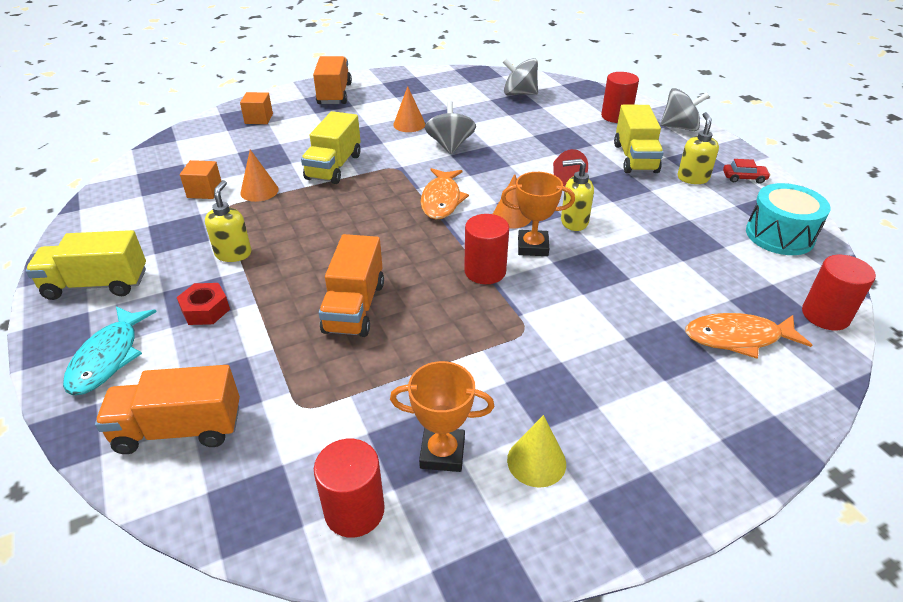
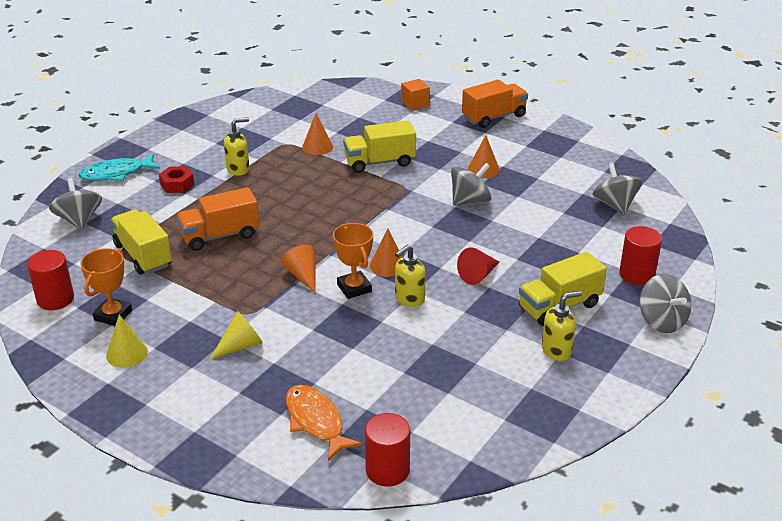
camera: 60 degrees right, 5 degrees down
yellow truck [26,230,146,300] -> yellow truck moved to [111,210,172,274]
orange truck [95,365,240,454] -> grey spinning top [49,178,102,230]
orange cube [180,160,221,199] -> none
orange trophy [390,361,494,472] -> orange trophy turned 45 degrees clockwise [80,248,132,326]
orange fish [421,168,469,219] -> none
red cylinder [464,214,509,284] -> orange cone [281,245,316,293]
yellow soap dispenser [561,159,594,231] -> yellow soap dispenser turned 105 degrees counterclockwise [395,244,426,307]
red car [723,159,771,184] -> none
turquoise drum [746,183,831,255] -> none
none -> yellow cone [210,311,263,359]

